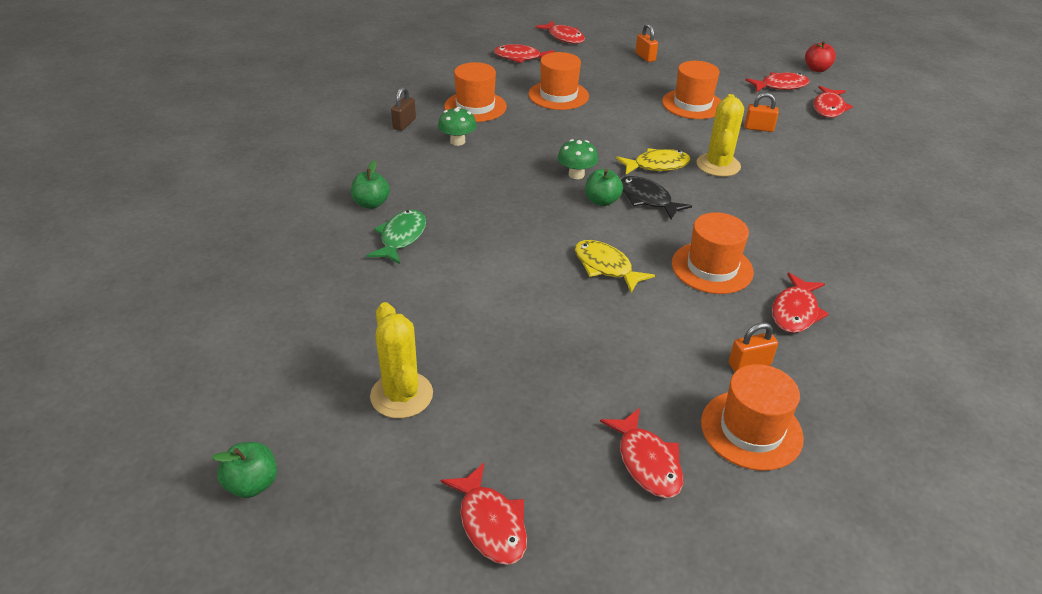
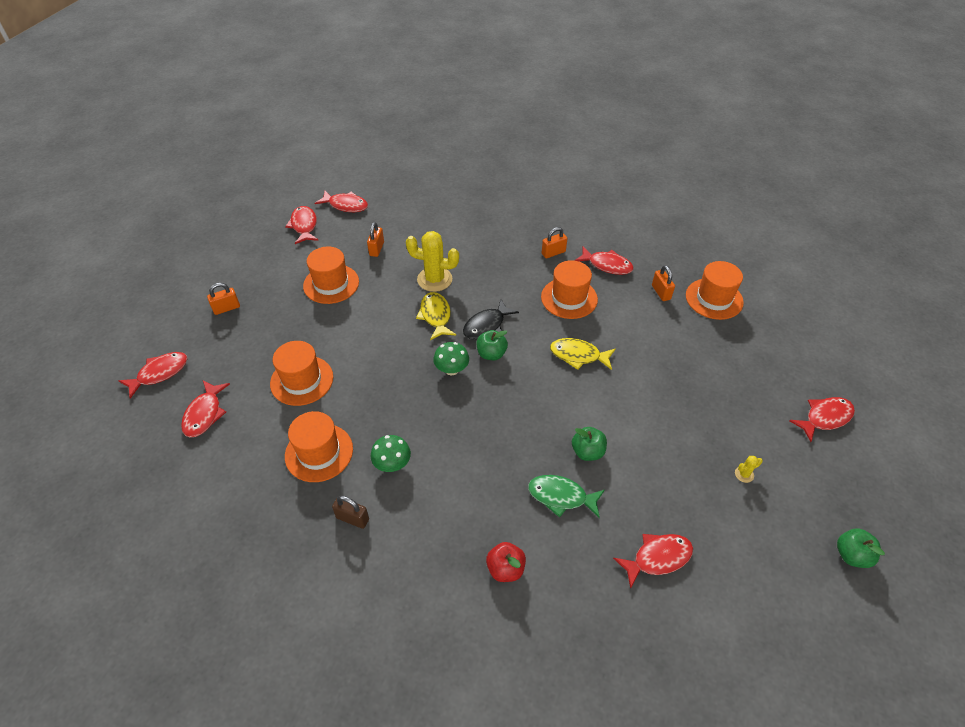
camera: 90 degrees left, 10 degrees up
green apple [351,160,390,209] -> green apple moved to [572,427,607,461]
yellow cactus [370,302,433,418] -> yellow cactus [735,456,763,483], size x0.43
yellow fish [575,240,655,293] -> yellow fish turned 60 degrees clockwise [550,338,616,370]
red fish [600,408,683,498] -> red fish moved to [613,534,693,589]
red apple [805,41,836,72] -> red apple moved to [486,542,526,582]
none -> orange padlock [542,227,568,258]

